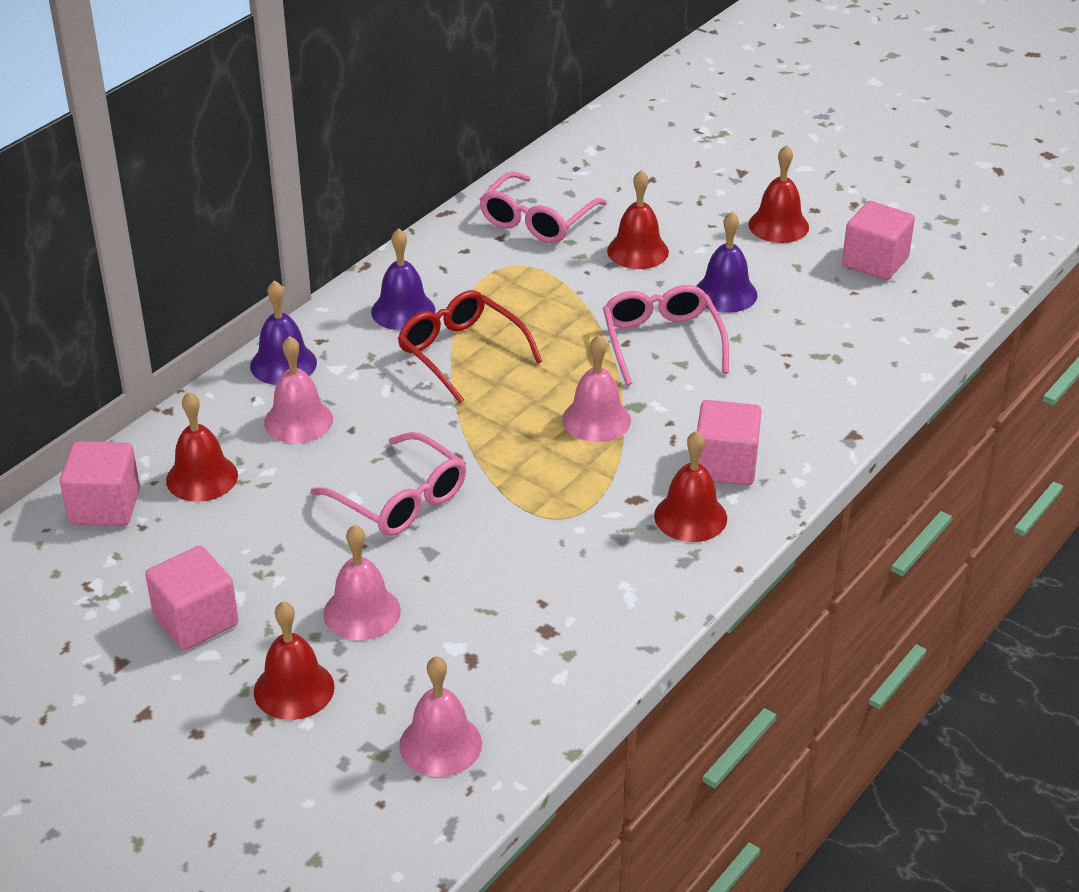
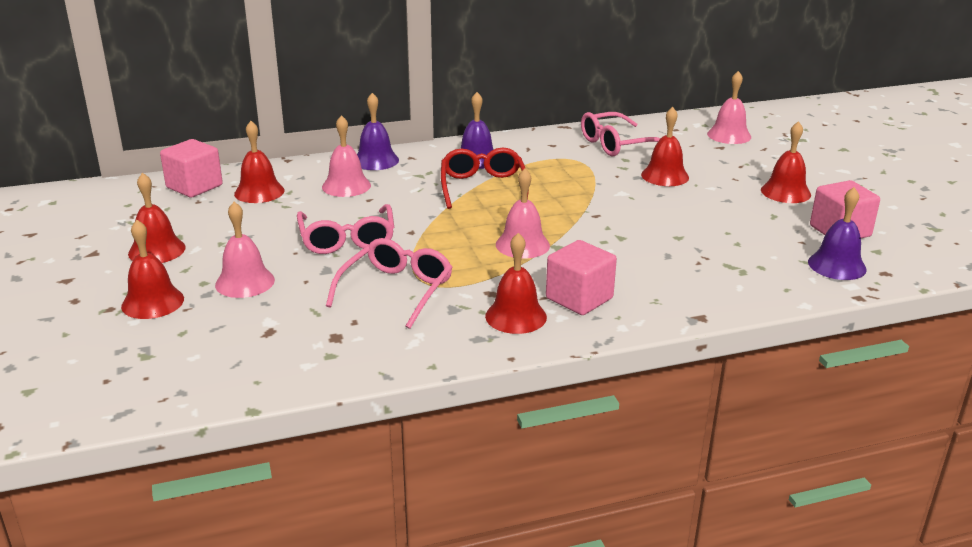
camera: 35 degrees right, 10 degrees down
pink cube [145,546,239,650] -> red bell [128,173,186,263]
pink bell [399,656,482,777] -> pink bell moved to [707,71,751,144]
pink glasses [603,285,729,385] -> pink glasses moved to [326,238,453,329]
purple bell [697,211,757,313] -> purple bell moved to [808,187,867,280]

